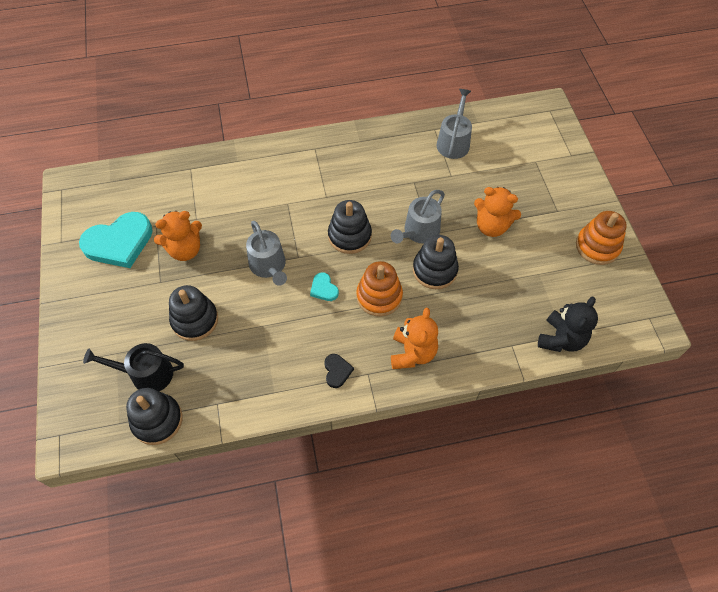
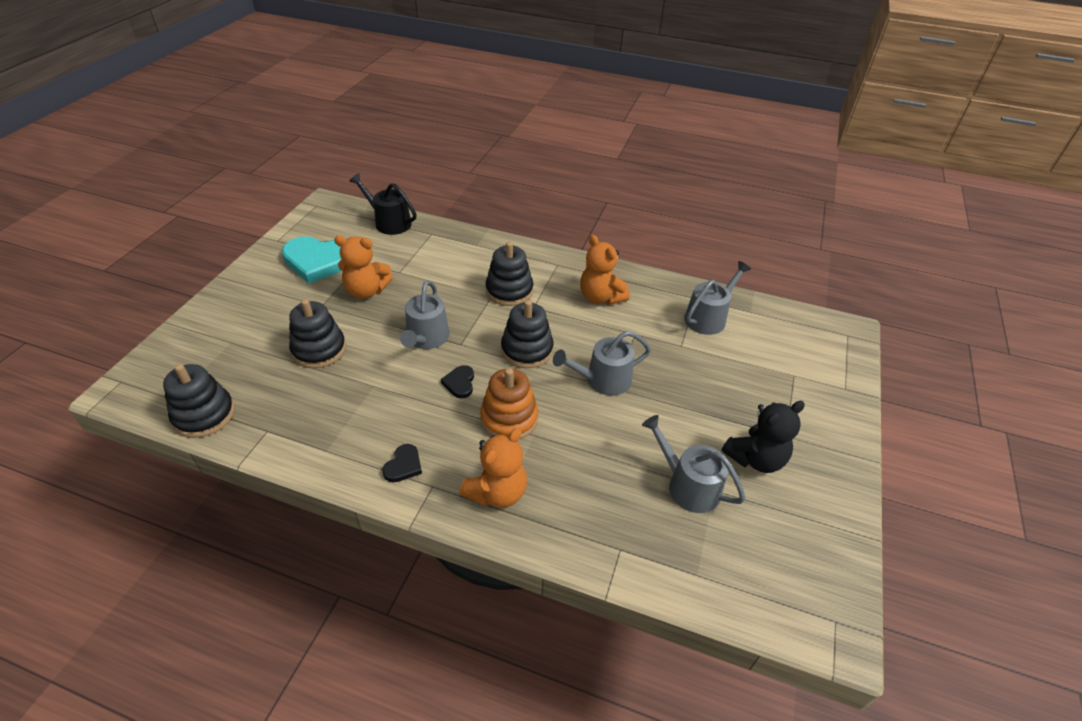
camera: 30 degrees right, 15 degrees down
black watering can [83,343,184,391] -> black watering can moved to [349,173,417,235]
turquoise heart [310,272,339,301] -> black heart [441,365,474,398]
black stacking toy [413,235,459,289] -> black stacking toy moved to [485,242,533,306]
orange teddy bear [474,187,521,237] -> orange teddy bear moved to [580,235,630,305]
black teddy bear [538,296,598,352] -> black teddy bear moved to [721,401,805,473]
orange stacking toy [576,211,627,265] -> none
none -> grey watering can [642,415,746,513]

